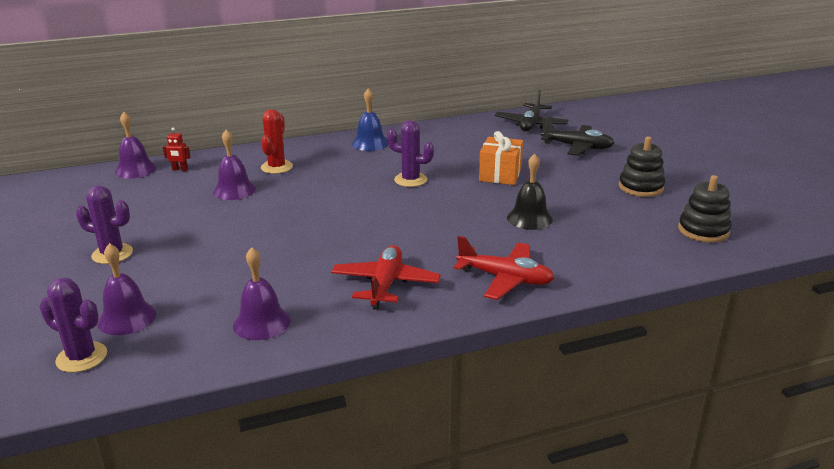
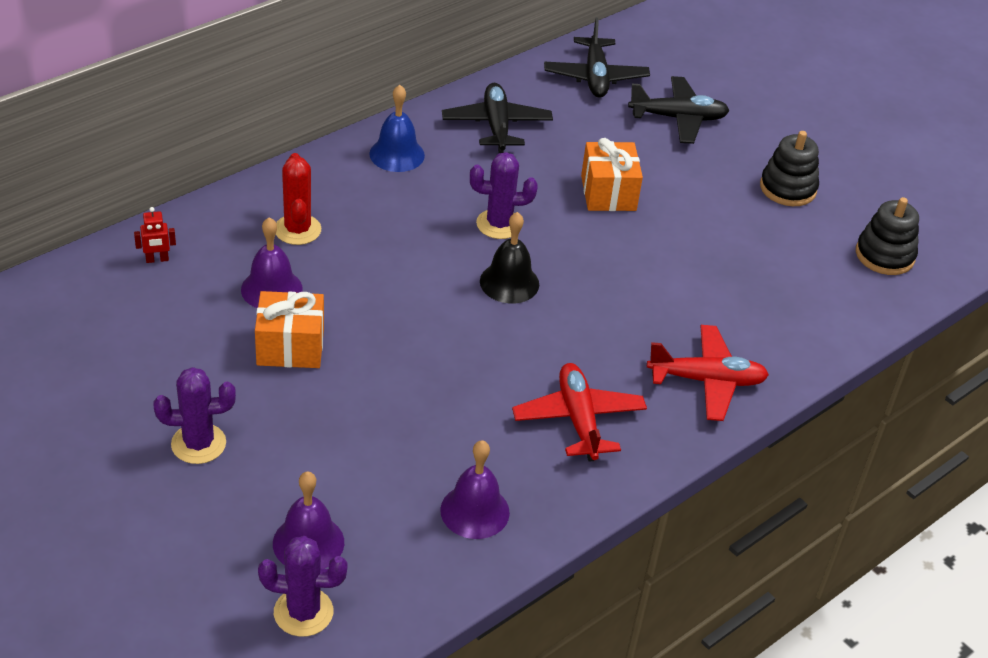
camera: 25 degrees left, 15 degrees up
purple bell [115,112,157,178] -> none
black bell [507,154,553,230] -> black bell moved to [480,212,539,303]
none -> orange gift [255,291,324,368]
none -> black plane [442,83,553,153]

